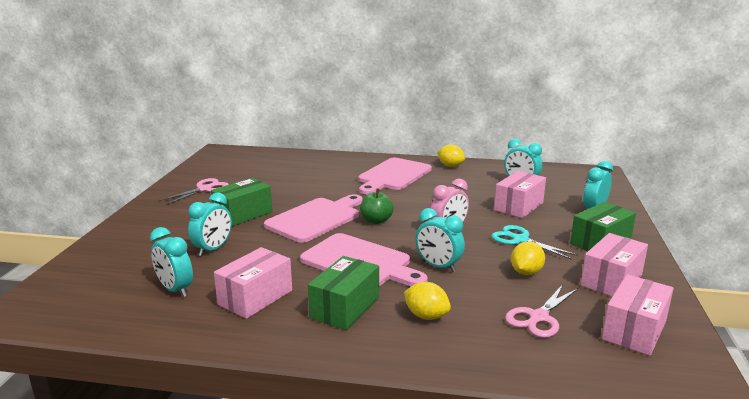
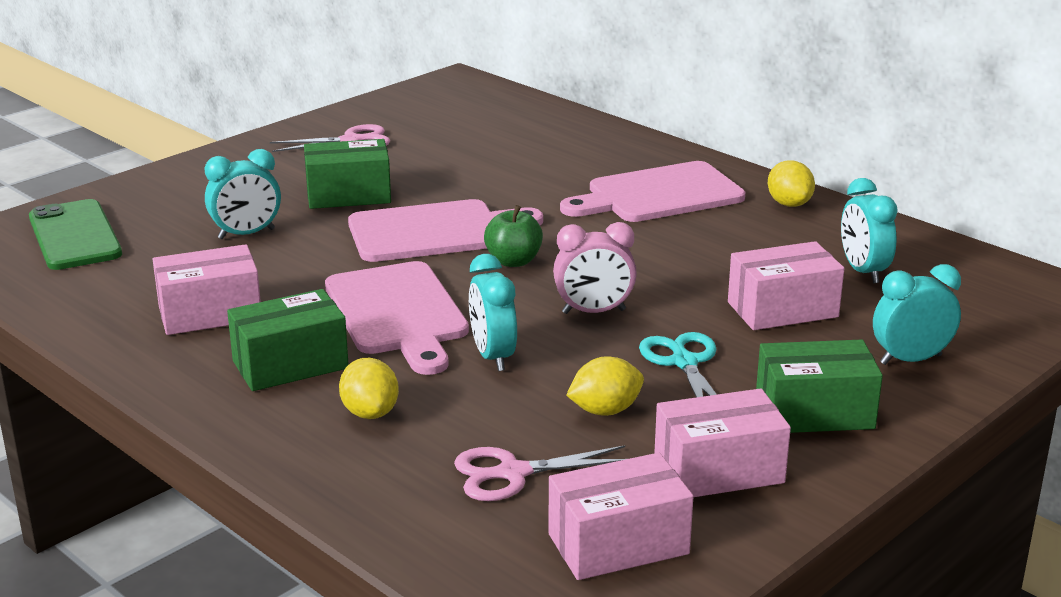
camera: 35 degrees right, 5 degrees up
turquoise clock [150,227,193,297] -> none
none -> green phone [29,199,122,270]

